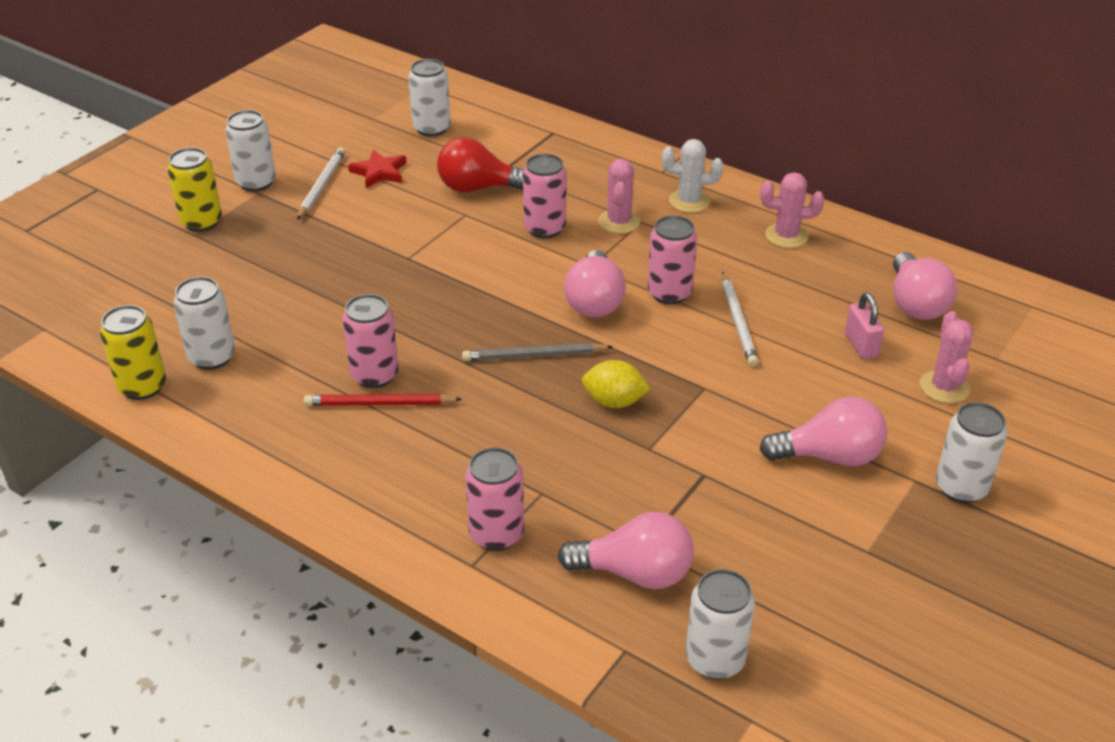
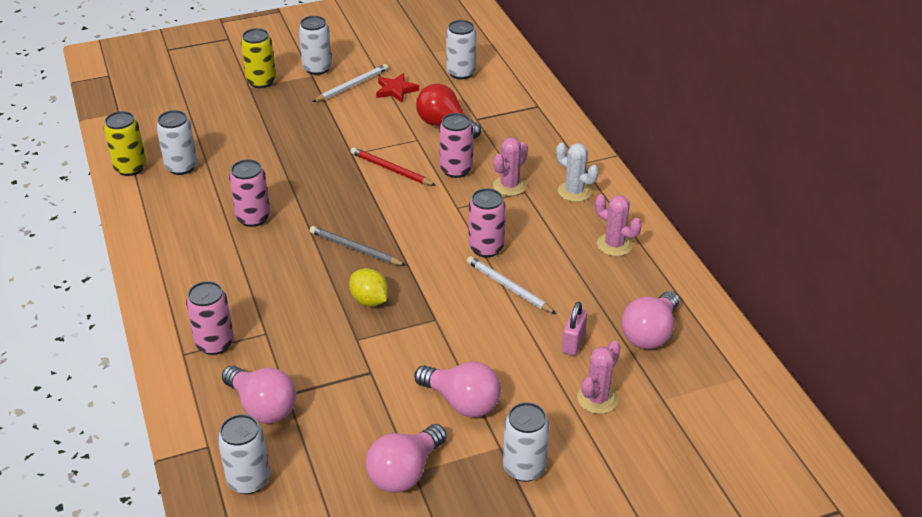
camera: 35 degrees right, 0 degrees up
red pencil [304,394,462,406] -> red pencil moved to [350,147,436,186]
pink light bulb [564,250,626,318] -> pink light bulb moved to [366,424,447,493]
white pencil [722,272,759,366] -> white pencil turned 105 degrees clockwise [467,256,556,314]

